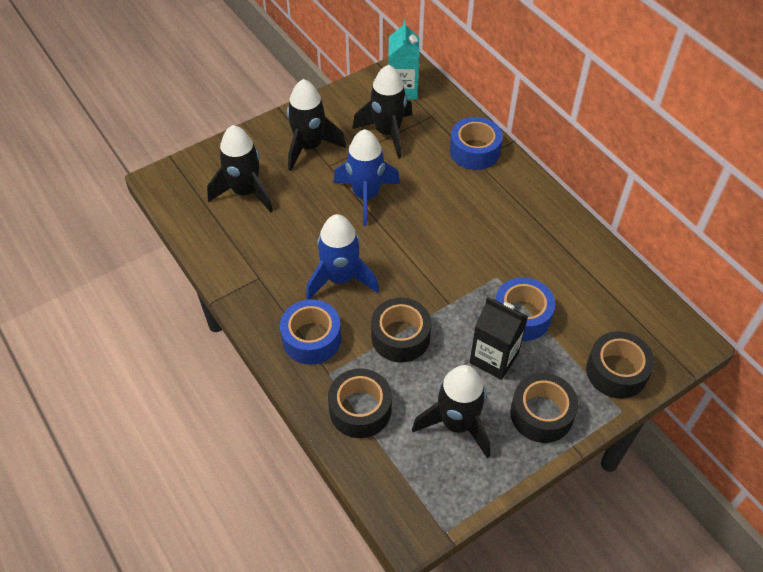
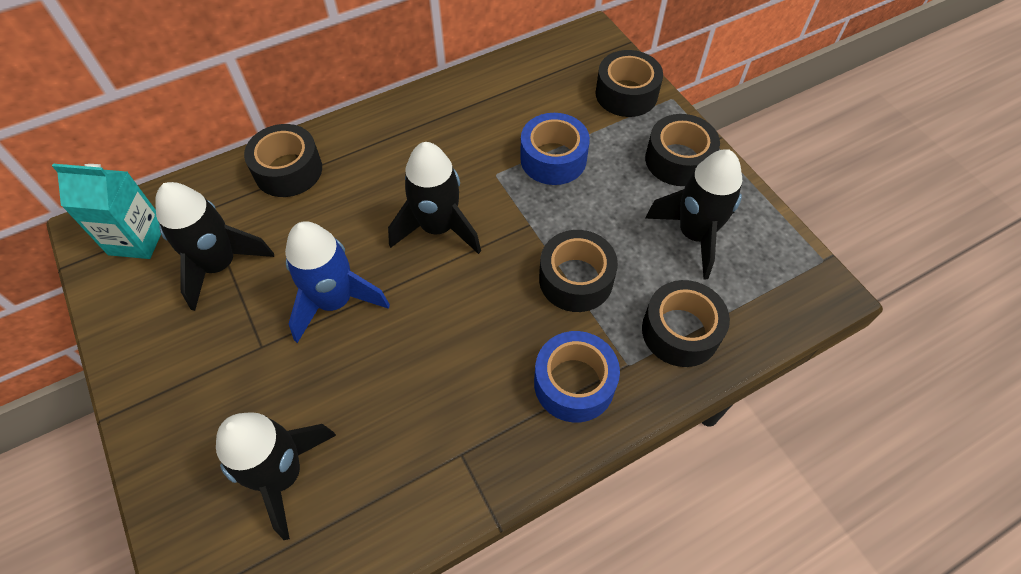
camera: 85 degrees left, 5 degrees up
black rocket [287,79,346,171] -> black rocket moved to [388,142,481,254]
blue rocket [306,214,379,300] -> none
blue tape [450,117,503,170] -> black tape [244,124,322,197]
black carton [470,297,528,380] -> none

